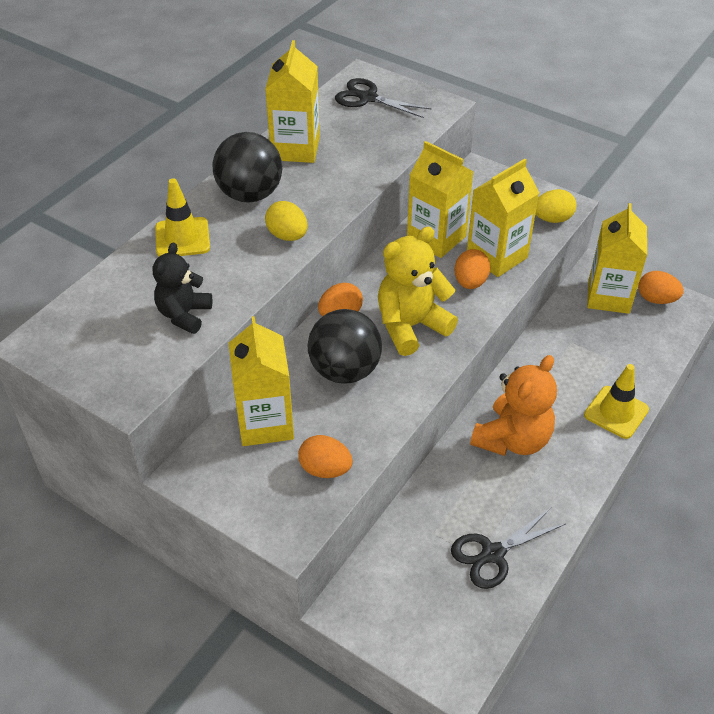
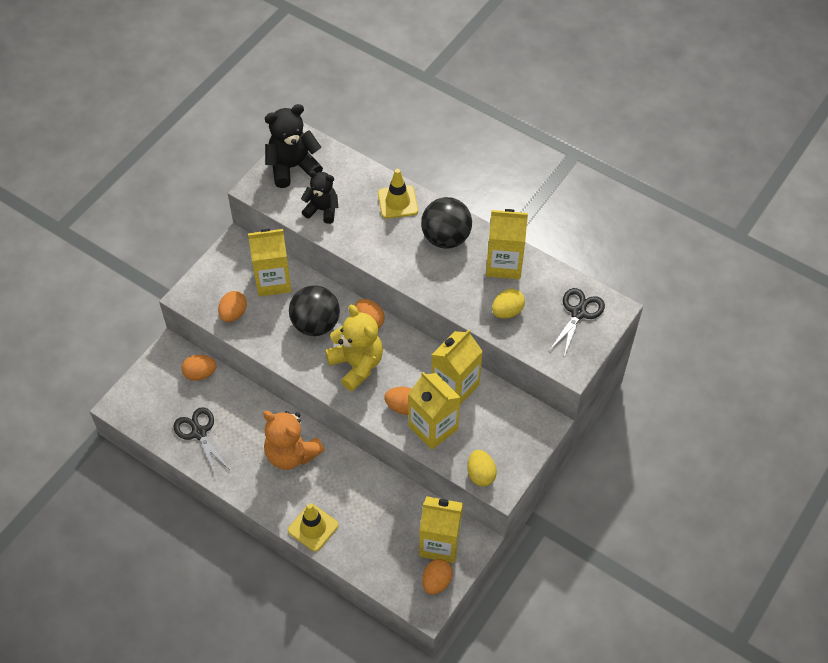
camera: 90 degrees right, 10 degrees up
yellow egg [265,201,308,241] -> yellow egg moved to [492,289,525,319]
none -> orange egg [182,355,216,381]
none -> black teddy bear [265,104,323,188]

